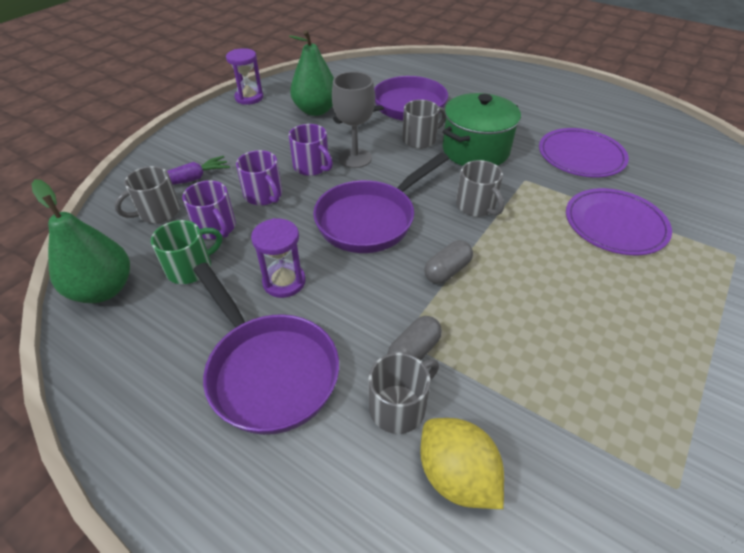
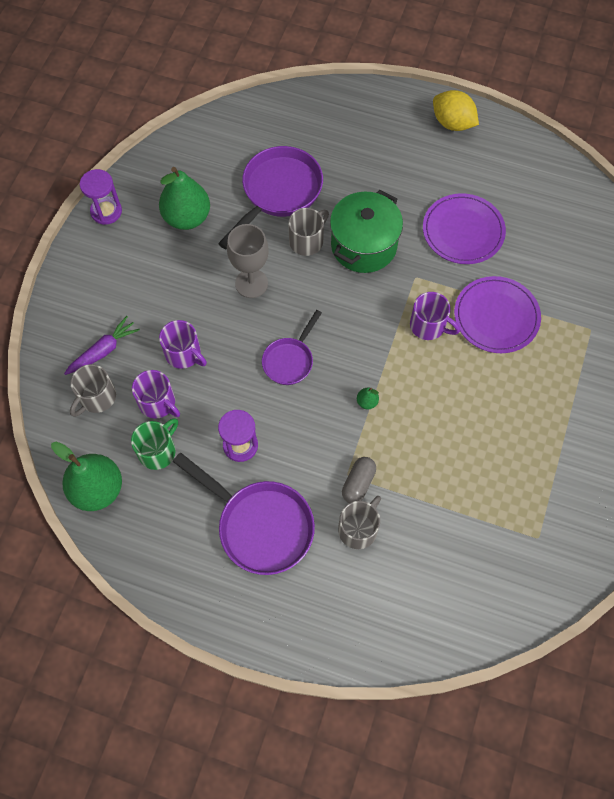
camera: 15 degrees left, 20 degrees up
purple mug [289,124,333,176] -> purple mug moved to [410,292,460,340]
purple pan [313,152,449,253] -> purple pan [262,310,322,385], size x0.58
yellow lemon [420,418,504,509] -> yellow lemon moved to [433,90,479,131]
grey capsule [424,240,473,284] -> green pear [357,388,379,409]
grey mug [456,160,504,217] -> none

